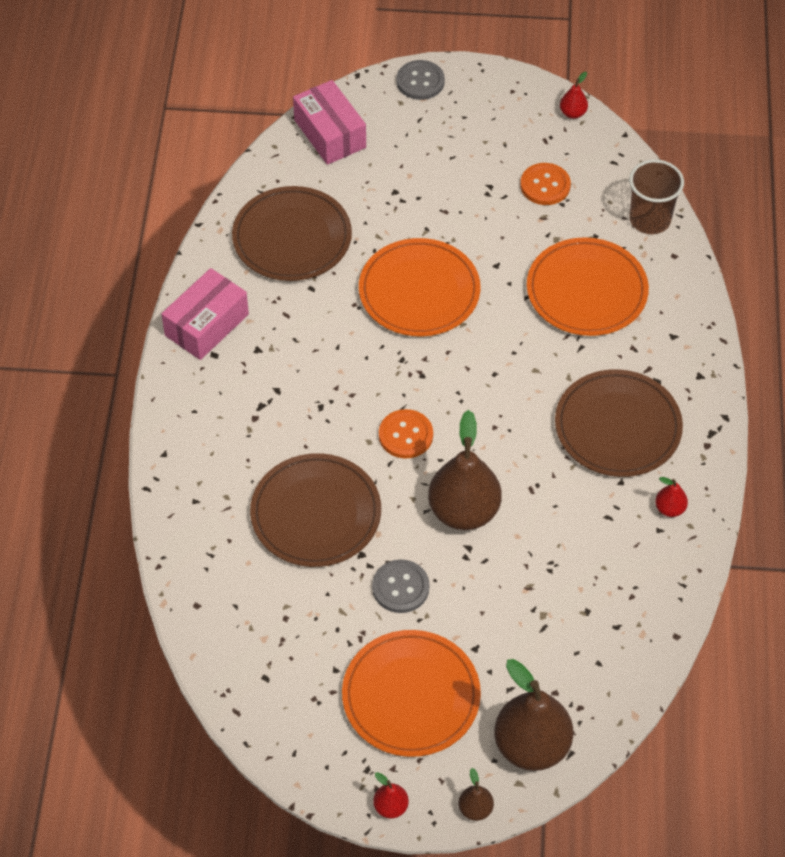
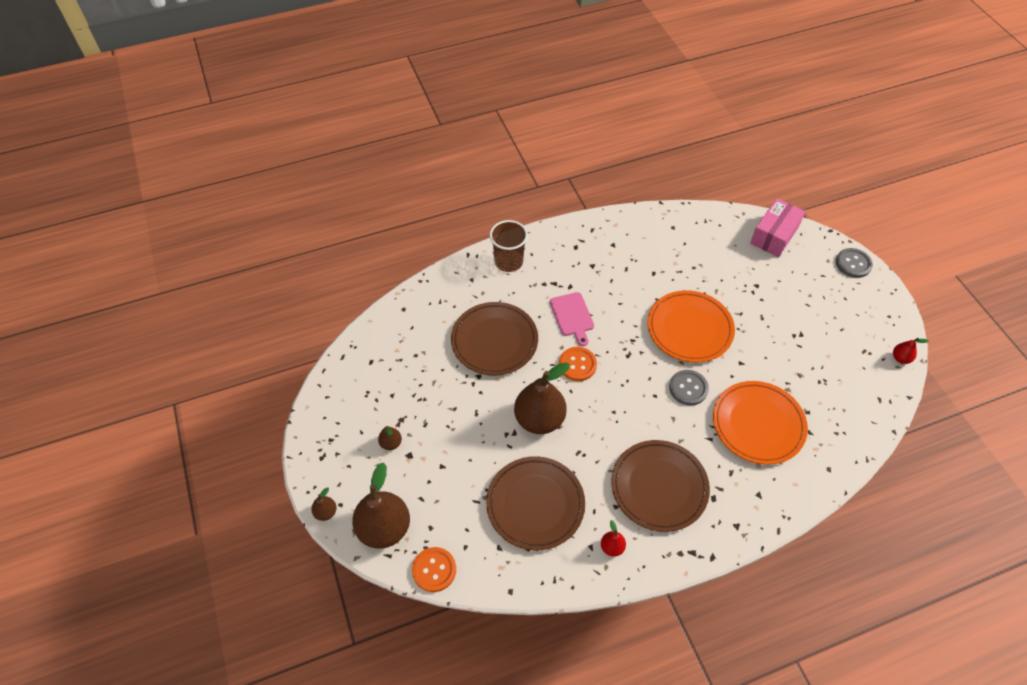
camera: 65 degrees right, 0 degrees up
pink box [161,268,249,360] -> none
brown plate [232,186,352,281] -> brown plate moved to [486,456,585,550]
orange plate [342,630,481,757] -> brown pear [378,426,402,450]
grey button [372,559,430,613] -> grey button moved to [669,370,709,405]
red pear [373,772,409,819] -> none
orange button [520,163,571,205] -> orange button moved to [412,547,456,592]
brown cup [629,159,684,234] -> brown cup moved to [490,220,528,272]
none -> pink cutting board [550,292,594,346]

